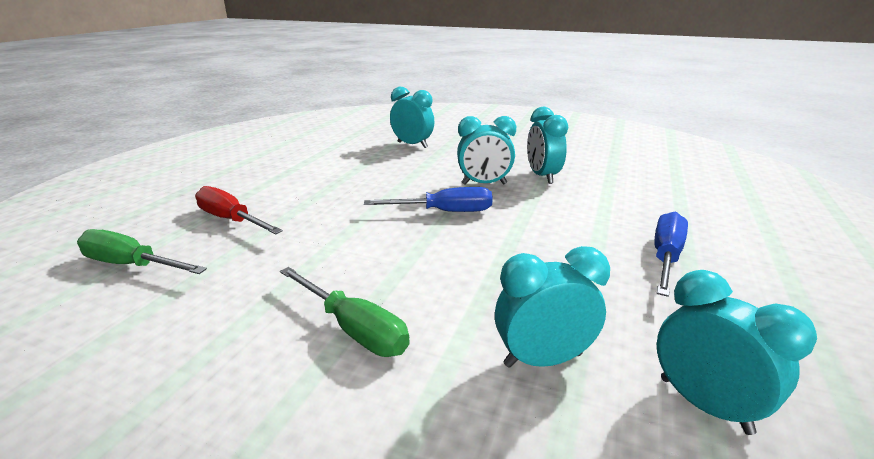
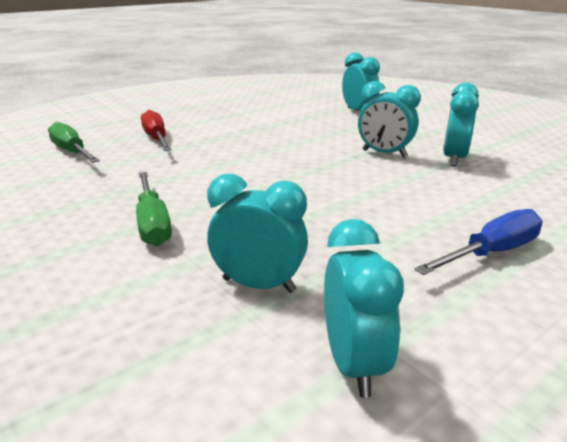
camera: 30 degrees right, 0 degrees up
blue screwdriver [364,187,493,212] -> none

